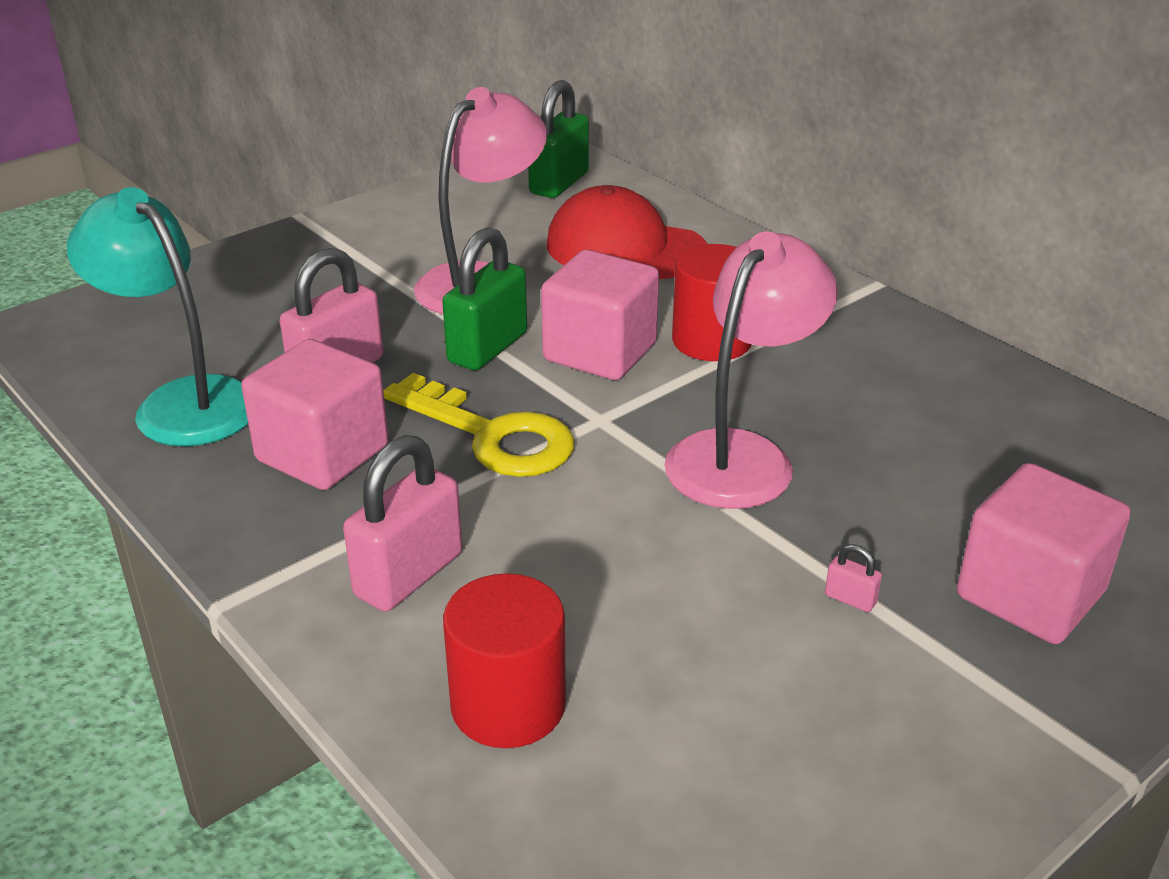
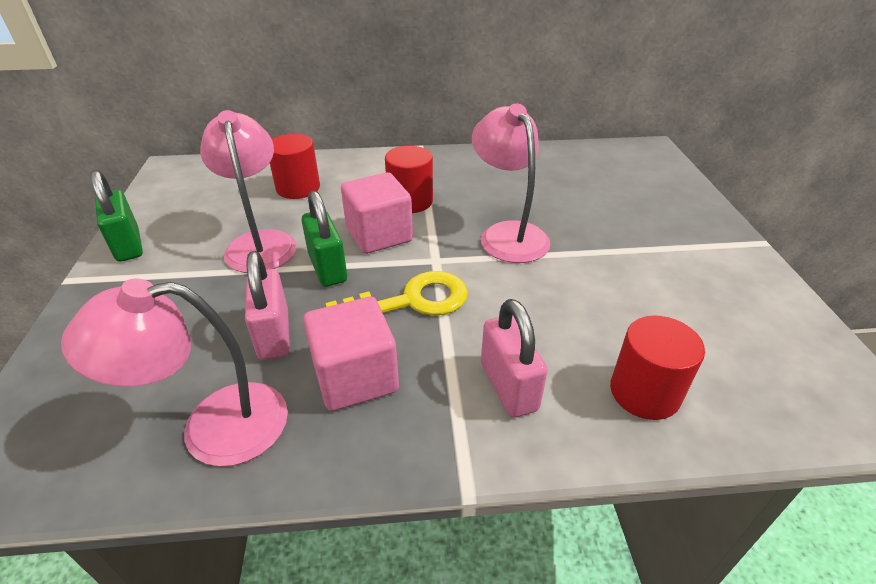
camera: 55 degrees left, 5 degrees up
turquoise lamp [67,187,248,446] -> pink lamp [61,279,288,467]
green padlock [528,80,589,198] -> green padlock moved to [90,170,143,262]
red cap [547,185,707,279] -> red cylinder [270,134,320,199]
pink padlock [825,544,882,612] -> none
pink cube [957,463,1131,644] -> none

